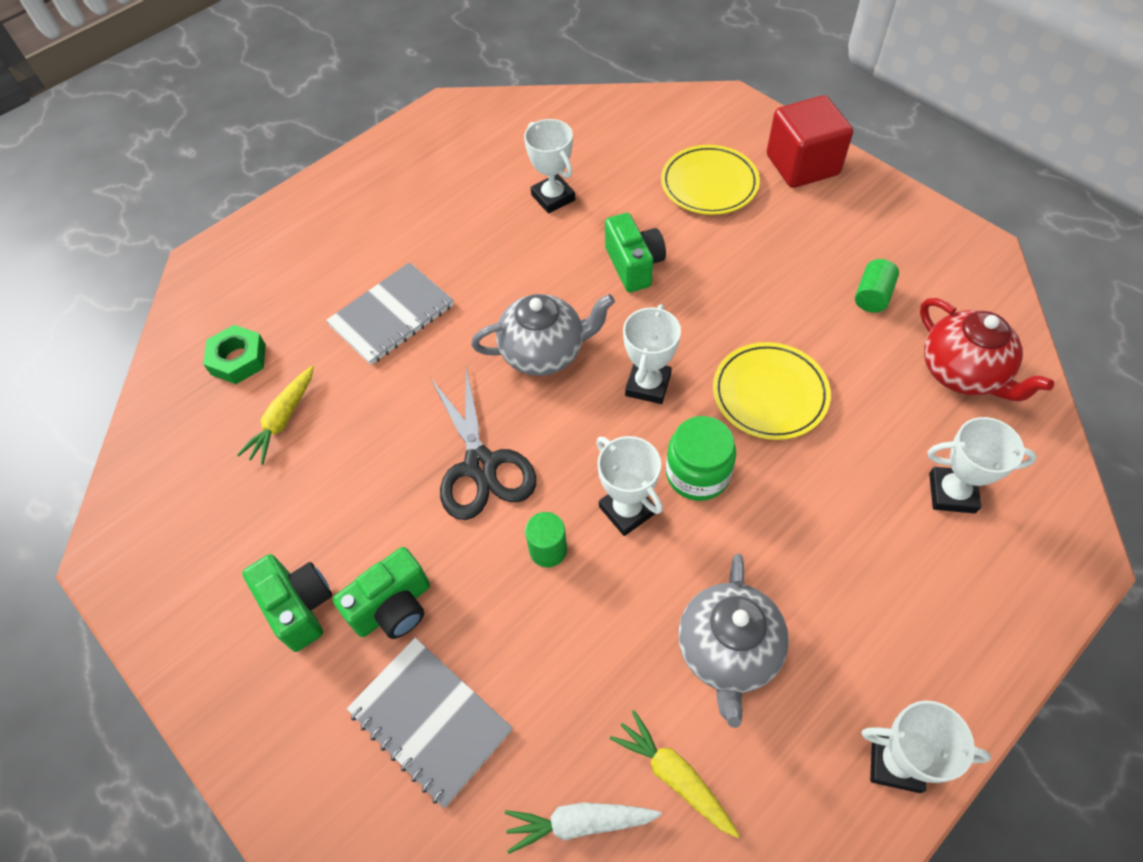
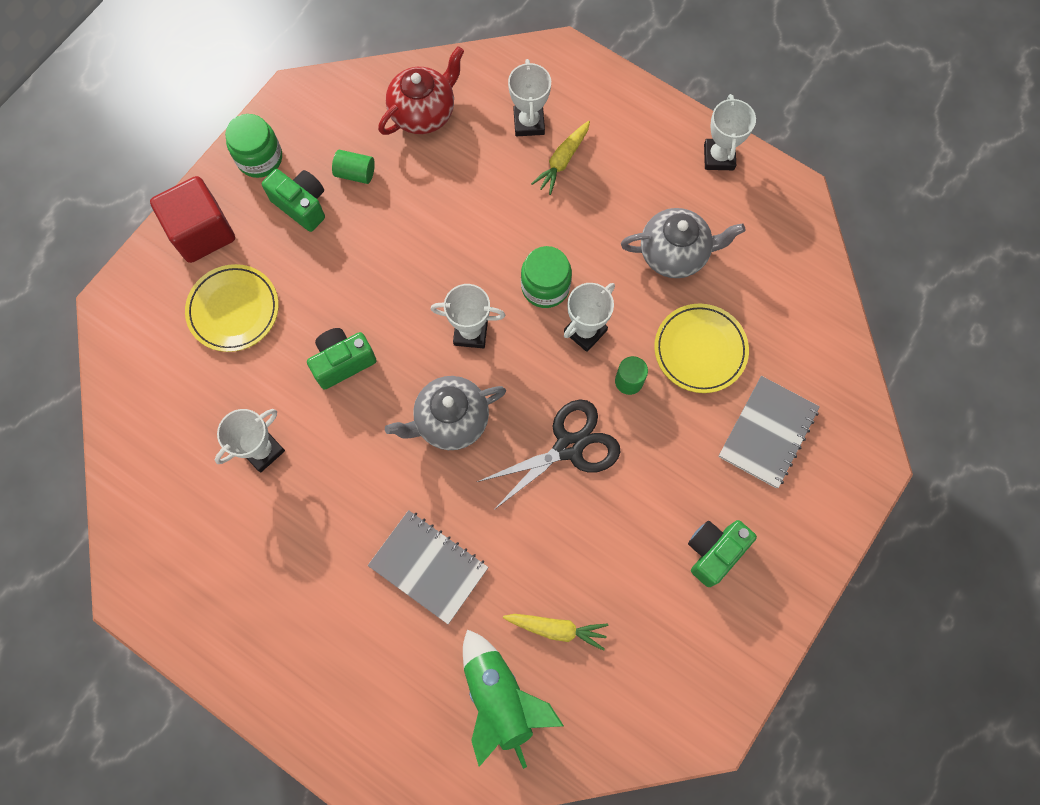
camera: 105 degrees left, 15 degrees up
green nut [203,325,266,384] -> green rocket [463,629,564,769]
green camera [333,547,430,639] -> green camera moved to [262,169,325,232]
grey teapot [471,294,615,376] -> grey teapot turned 90 degrees counterclockwise [385,376,506,450]
white carrot [505,803,661,854] -> none
yellow carrot [610,710,740,838] -> yellow carrot moved to [531,121,590,195]
yellow plate [713,342,831,440] -> yellow plate moved to [654,304,749,393]
none -> green jar [225,114,282,178]

